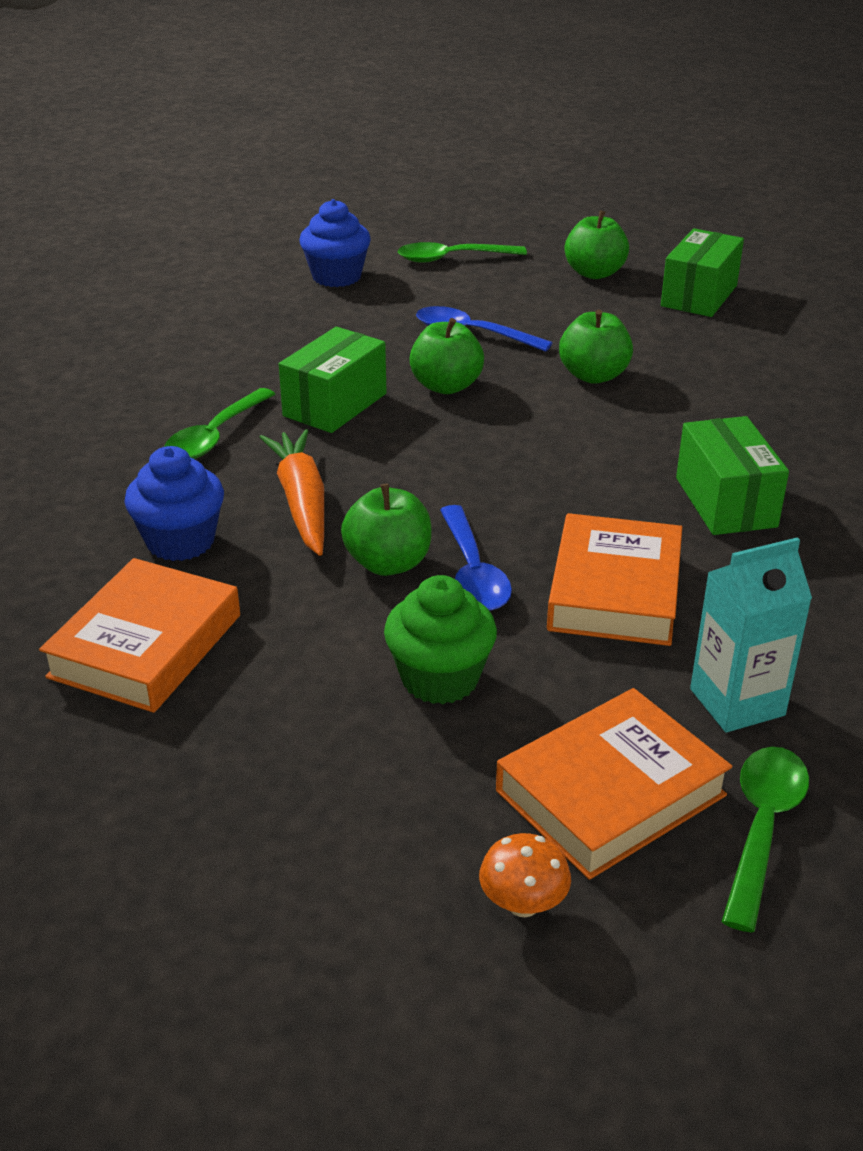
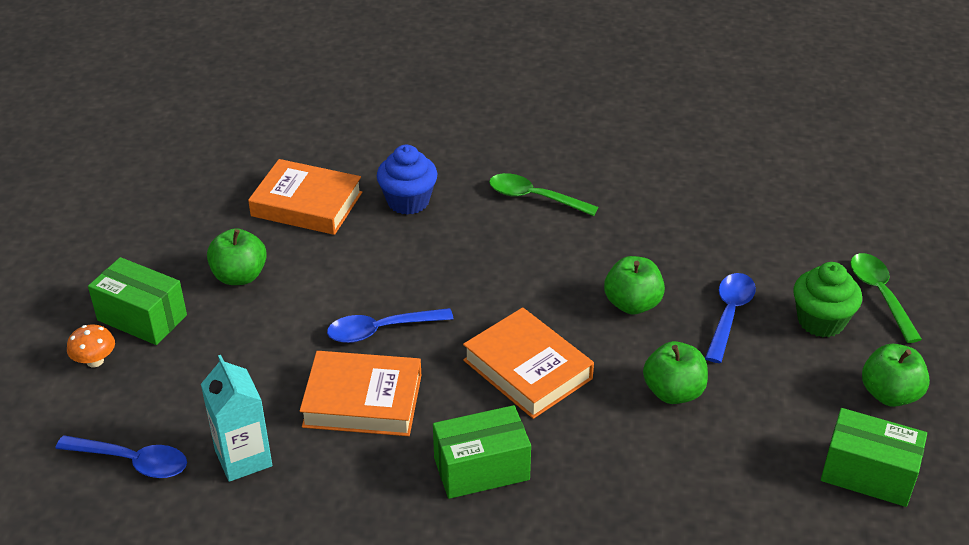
camera: 85 degrees right, 5 degrees up
orange carrot [259,429,324,556] -> none
green box [279,327,387,433] -> green box moved to [88,257,187,345]
blue cupcake [299,199,371,287] -> none
green apple [341,484,431,576] -> green apple moved to [207,228,267,285]
green cupcake [384,575,497,704] -> green cupcake moved to [793,262,862,337]
orange book [496,688,732,880] -> orange book moved to [463,307,594,419]
green spoon [721,747,809,932] -> blue spoon [55,435,187,478]

